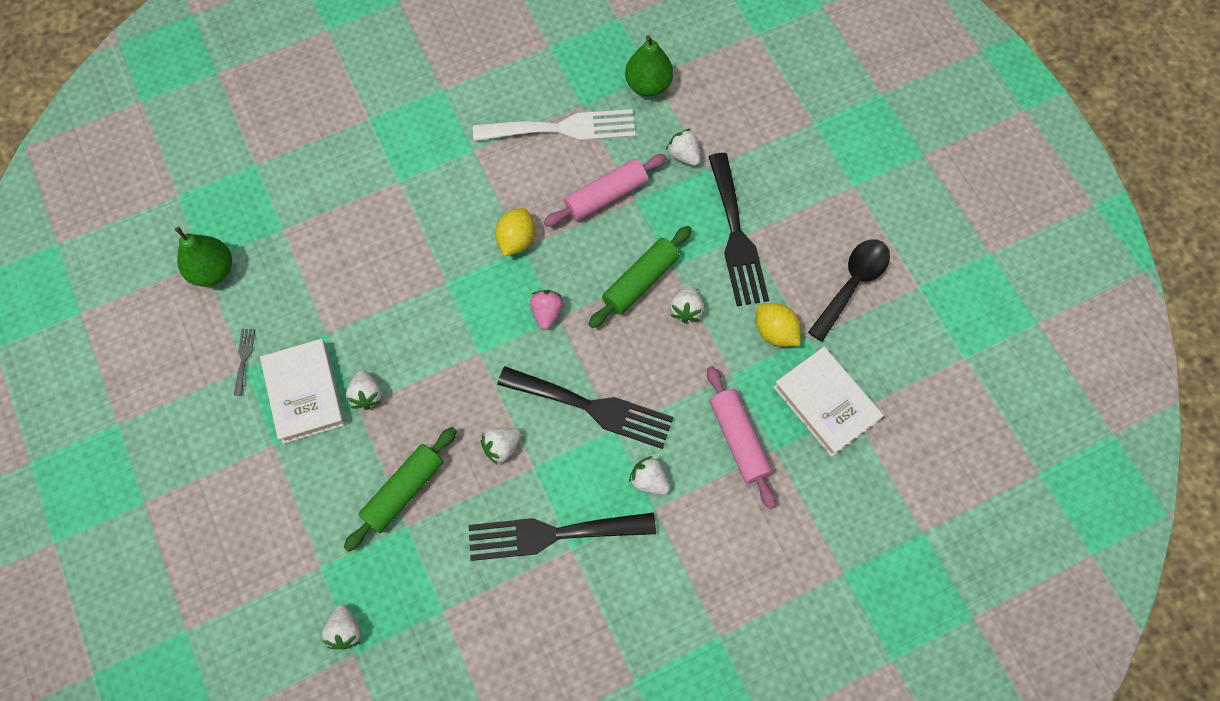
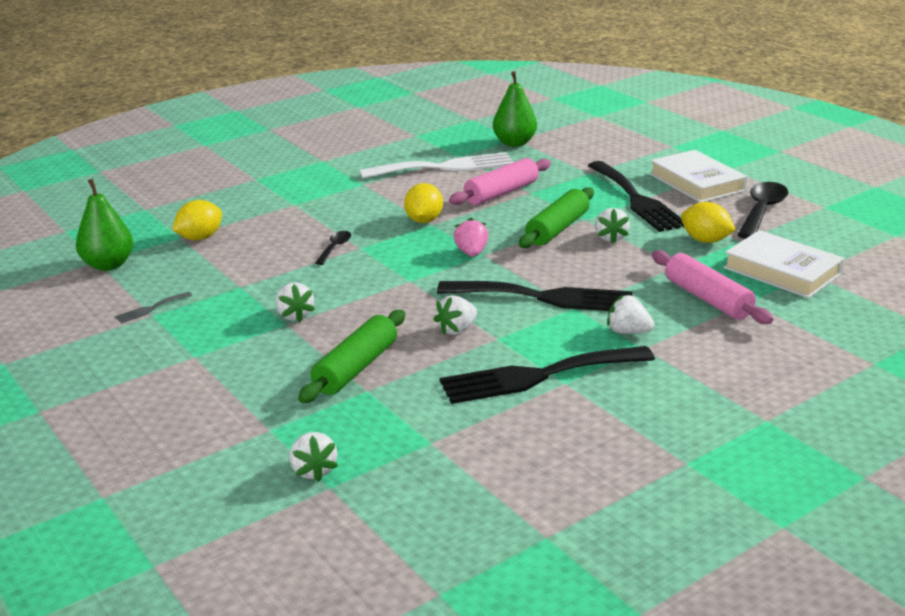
camera: 10 degrees left, 40 degrees down
grey fork [234,329,255,396] -> grey fork turned 120 degrees counterclockwise [115,292,192,323]
white book [260,339,346,444] -> white book moved to [650,150,748,202]
white strawberry [666,129,700,166] -> none
none -> yellow lemon [172,200,222,240]
none -> black spoon [315,231,351,265]

